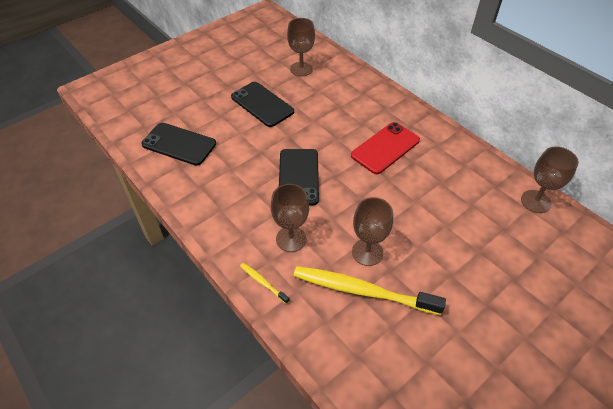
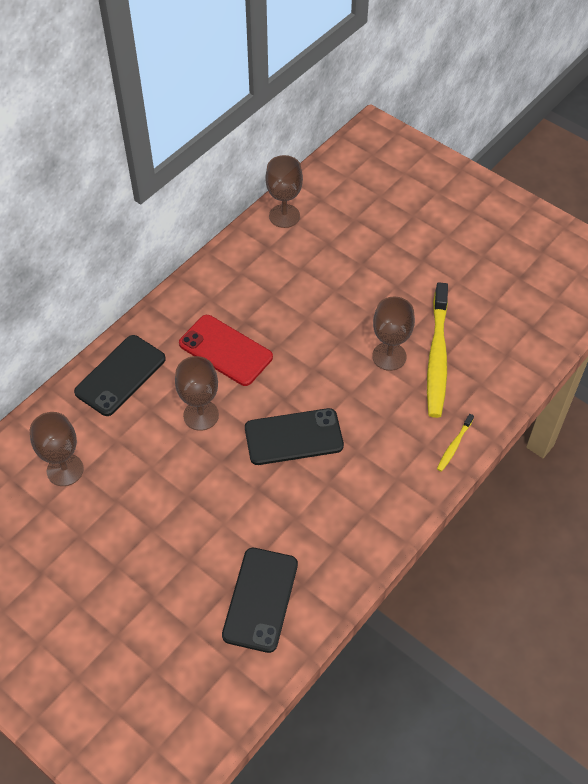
camera: 100 degrees left, 5 degrees up
black phone [231,82,294,127] -> black phone moved to [74,335,166,416]
brown goblet [271,184,309,252] -> brown goblet moved to [175,356,219,431]

